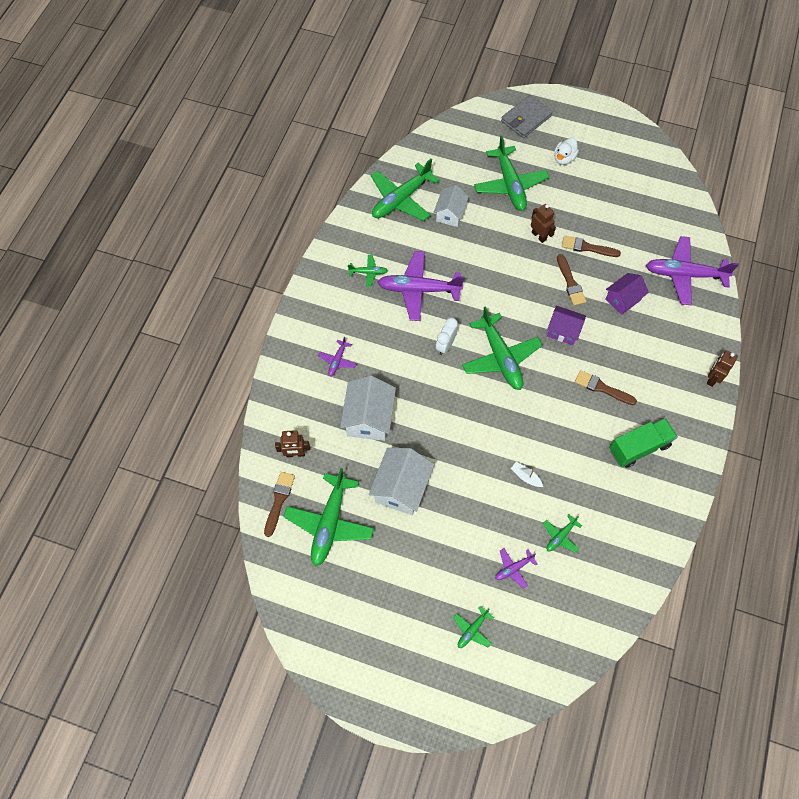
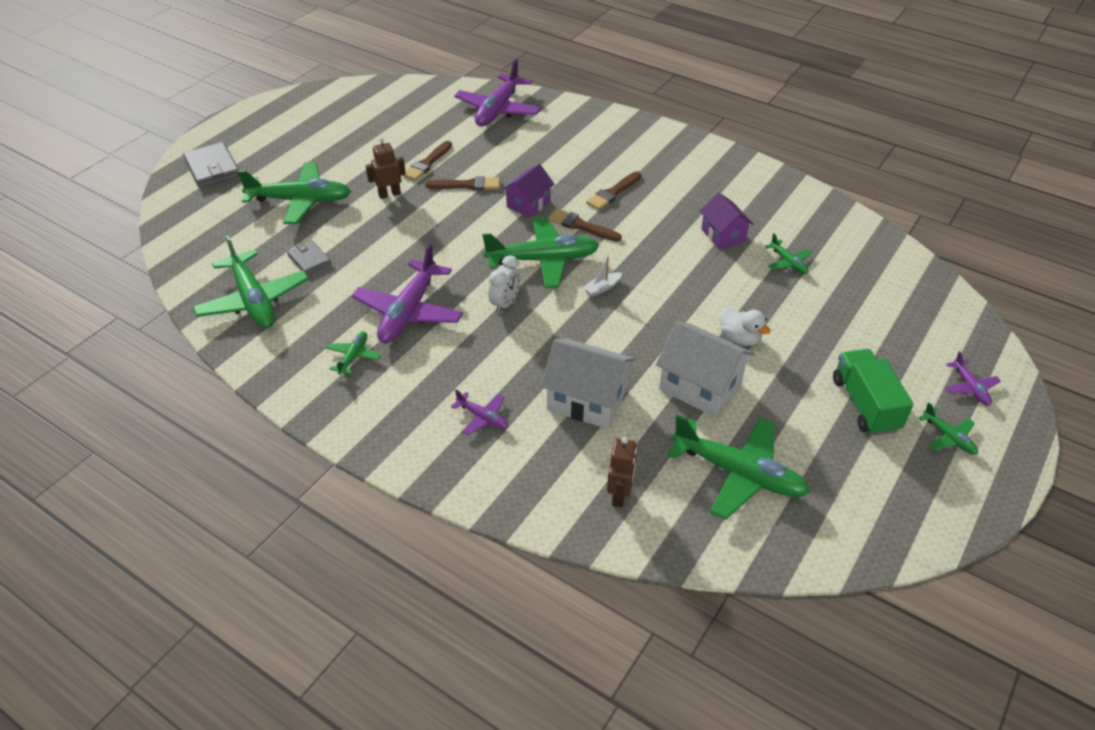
camera: 75 degrees left, 20 degrees down
brown brush [264,472,295,537] -> brown brush moved to [548,209,622,242]
white house [434,185,469,227] -> grey wallet [287,241,331,274]
white clock [436,318,458,355] -> white clock turned 105 degrees counterclockwise [489,255,521,313]
green plane [453,606,494,648] -> green plane moved to [918,403,978,454]
purple plane [495,548,538,589] -> purple plane moved to [945,351,1001,406]
white boat [511,462,543,487] -> white boat moved to [583,257,622,297]
white duck [554,137,579,165] -> white duck moved to [720,307,771,346]
purple house [606,273,649,315] -> purple house moved to [700,193,754,249]
green truck [609,418,678,468] -> green truck moved to [833,349,914,436]
brown robot [707,350,738,387] -> none

